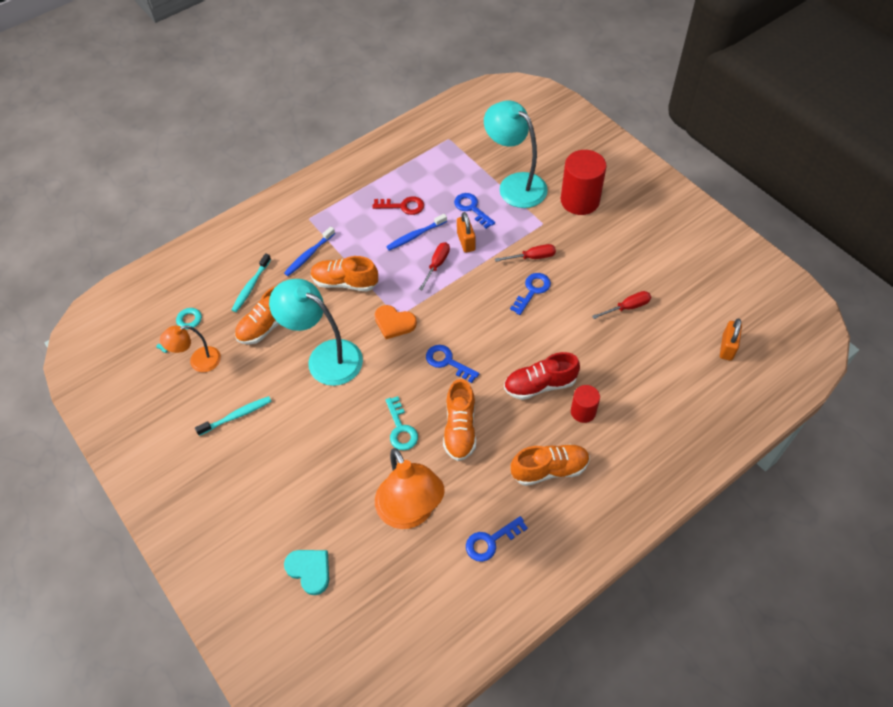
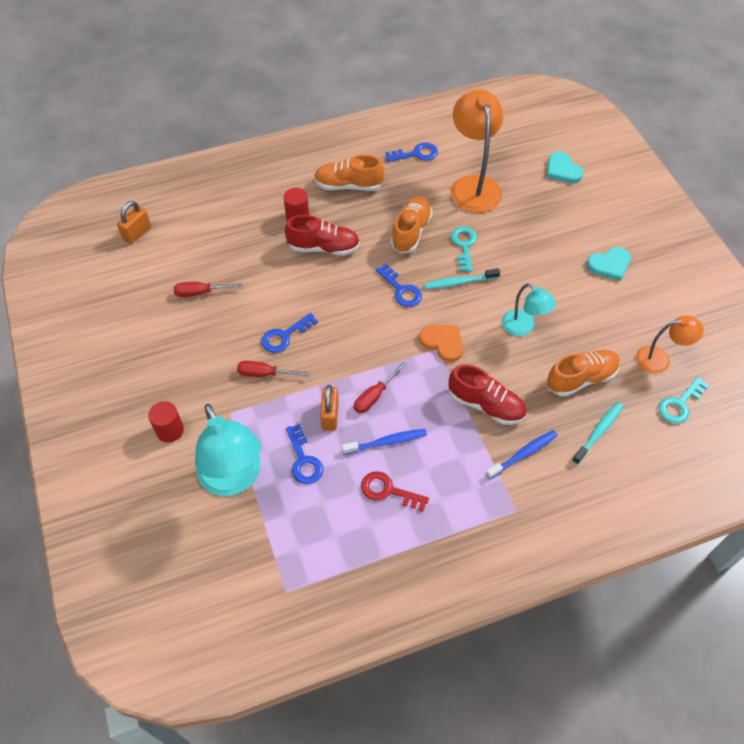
camera: 165 degrees left, 0 degrees up
turquoise toothbrush [195,396,272,436] -> turquoise toothbrush moved to [424,268,500,289]
turquoise lamp [269,279,363,386] -> turquoise lamp [502,283,556,336], size x0.56
orange shoe [311,256,378,291] -> red shoe [449,364,527,425]
red cylinder [561,150,607,215] -> red cylinder [148,401,184,443], size x0.55
none -> turquoise heart [587,247,631,281]

